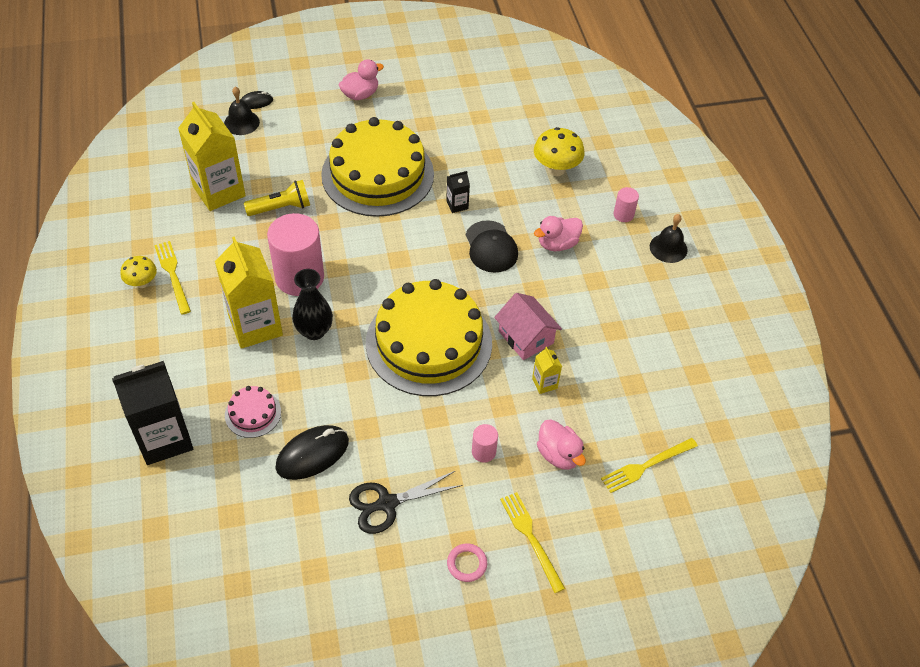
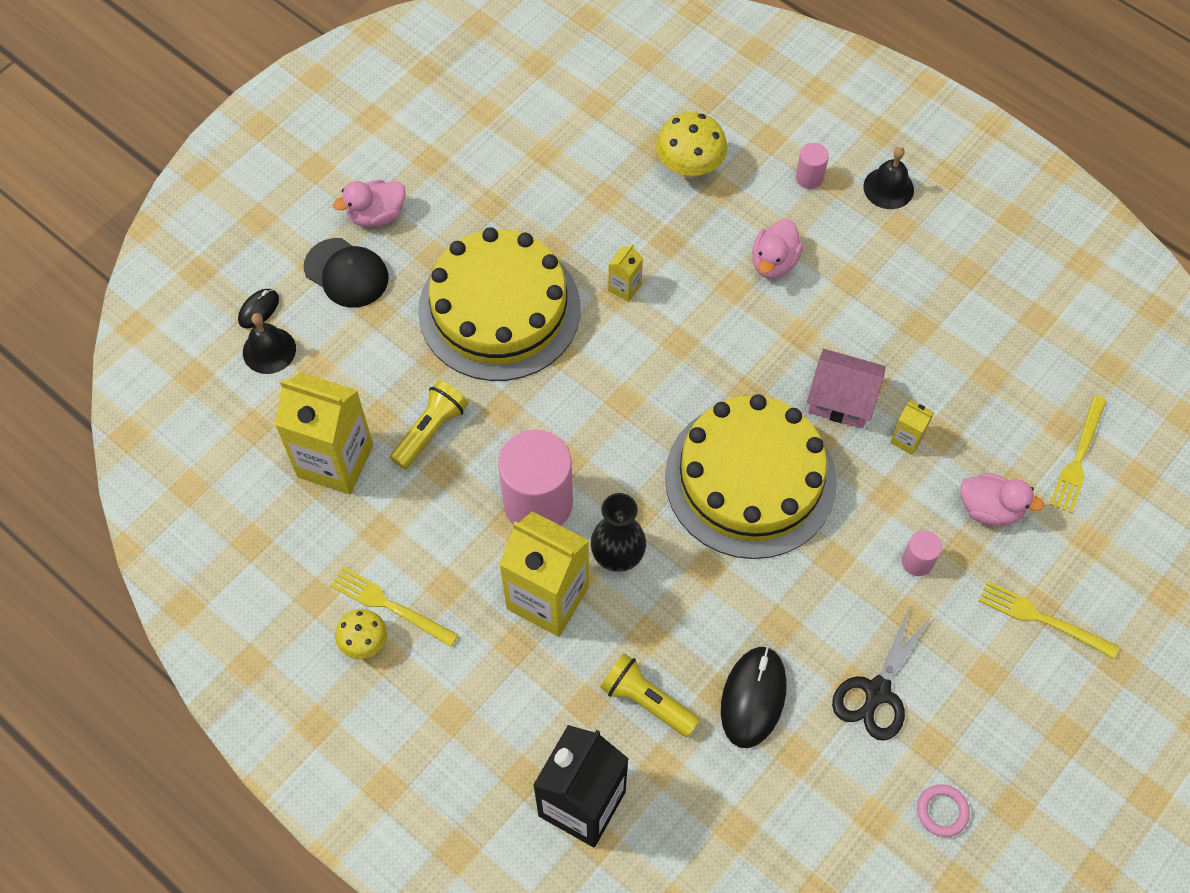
camera: 35 degrees left, 10 degrees up
pink cake [225,386,281,438] -> yellow flashlight [600,653,700,737]
pink duck [339,59,384,100] -> pink duck turned 135 degrees counterclockwise [333,180,406,227]
black carton [446,171,470,213] -> yellow carton [608,244,643,302]
pink ring [447,543,487,582] -> pink ring moved to [917,784,970,837]
black cap [466,220,518,273] -> black cap moved to [304,238,389,308]

